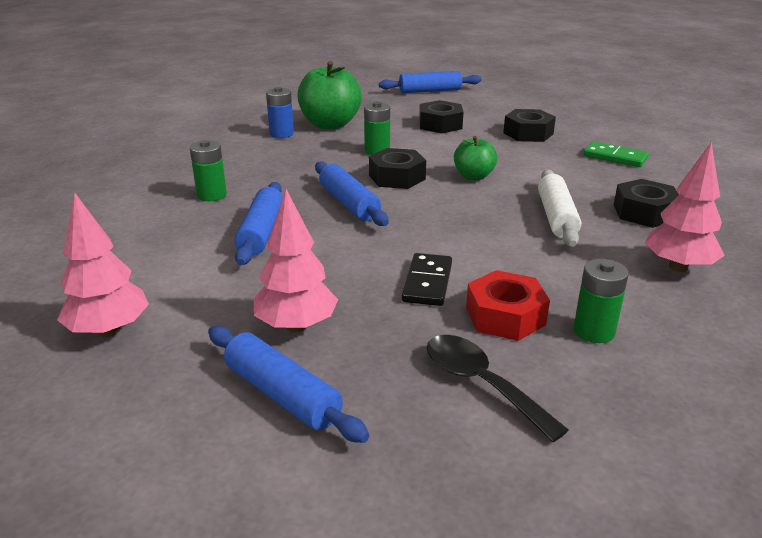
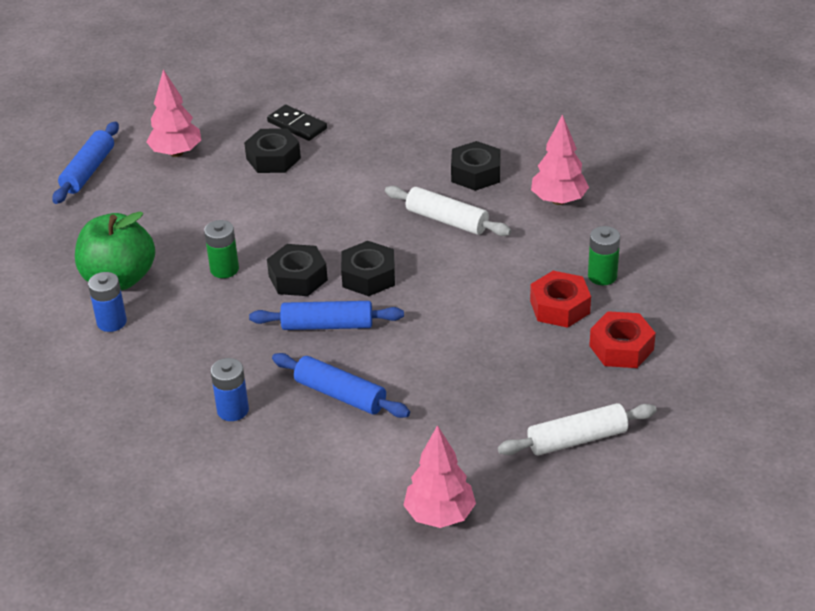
camera: 60 degrees left, 10 degrees up
green battery [190,140,227,201] -> blue battery [211,358,249,421]
blue rolling pin [208,326,369,443] -> white rolling pin [498,403,657,455]
pink tree [254,189,338,332] -> pink tree moved to [147,70,201,157]
black domino [402,253,452,306] -> black domino moved to [267,104,327,141]
black nut [419,100,463,133] -> black nut moved to [341,241,395,296]
black spoon [427,335,569,442] -> red nut [589,311,656,368]
green apple [454,136,497,180] -> none
green domino [583,141,649,167] -> none

